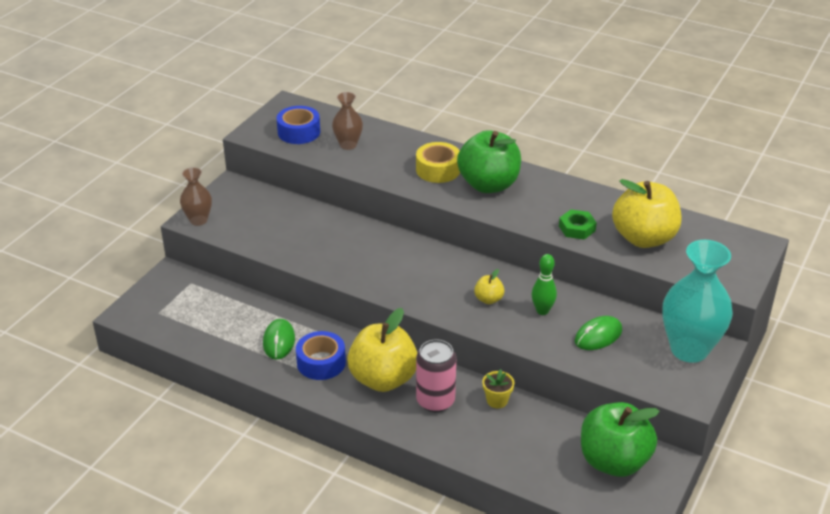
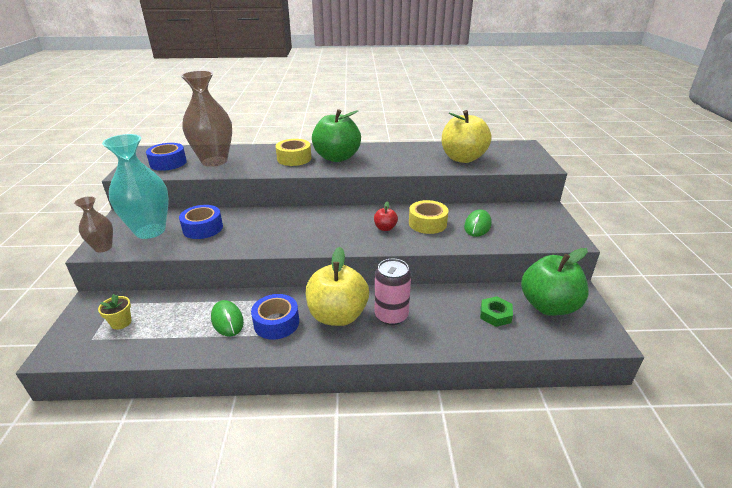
camera: 30 degrees left, 5 degrees down
brown vase [332,92,363,150] -> brown vase [181,71,232,167], size x1.88
yellow apple [474,269,504,304] -> red apple [374,202,398,231]
yellow flower pot [482,369,514,408] -> yellow flower pot moved to [98,294,131,330]
green bowling pin [531,254,557,315] -> yellow tape [409,200,449,234]
green nut [559,209,597,240] -> green nut moved to [480,296,513,327]
turquoise vase [662,240,733,363] -> turquoise vase moved to [102,134,169,239]
none -> blue tape [179,205,223,239]

